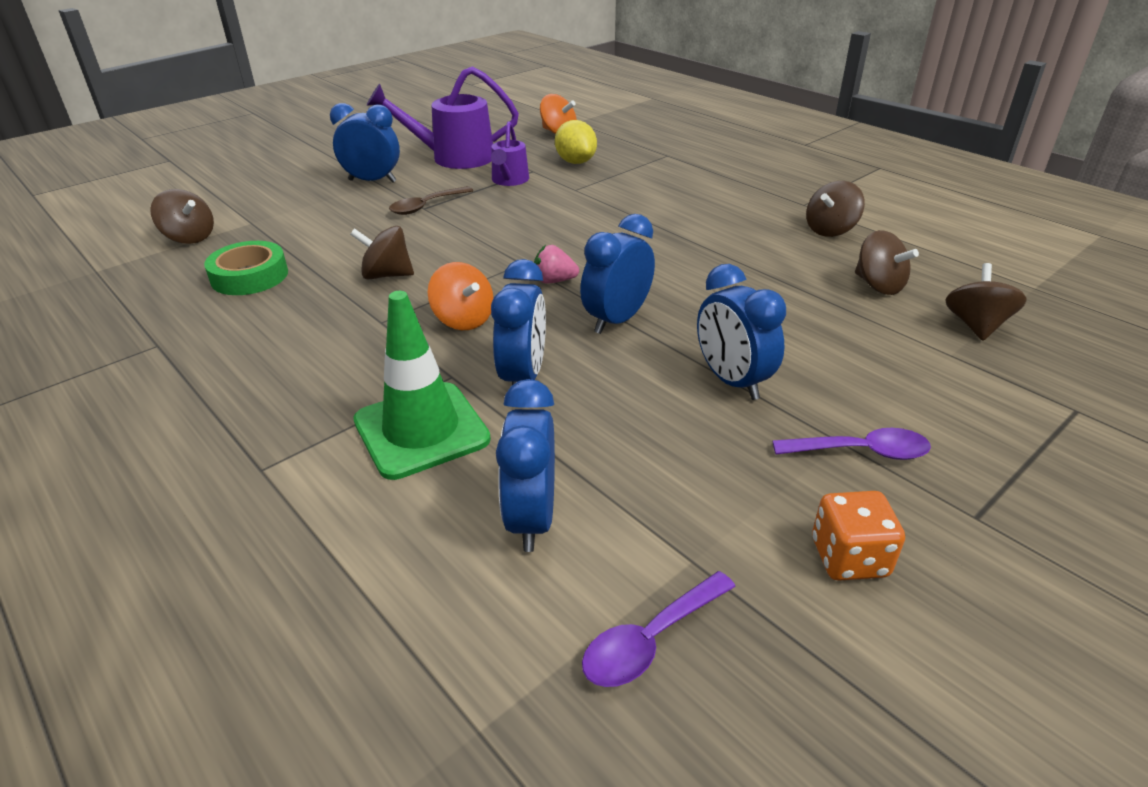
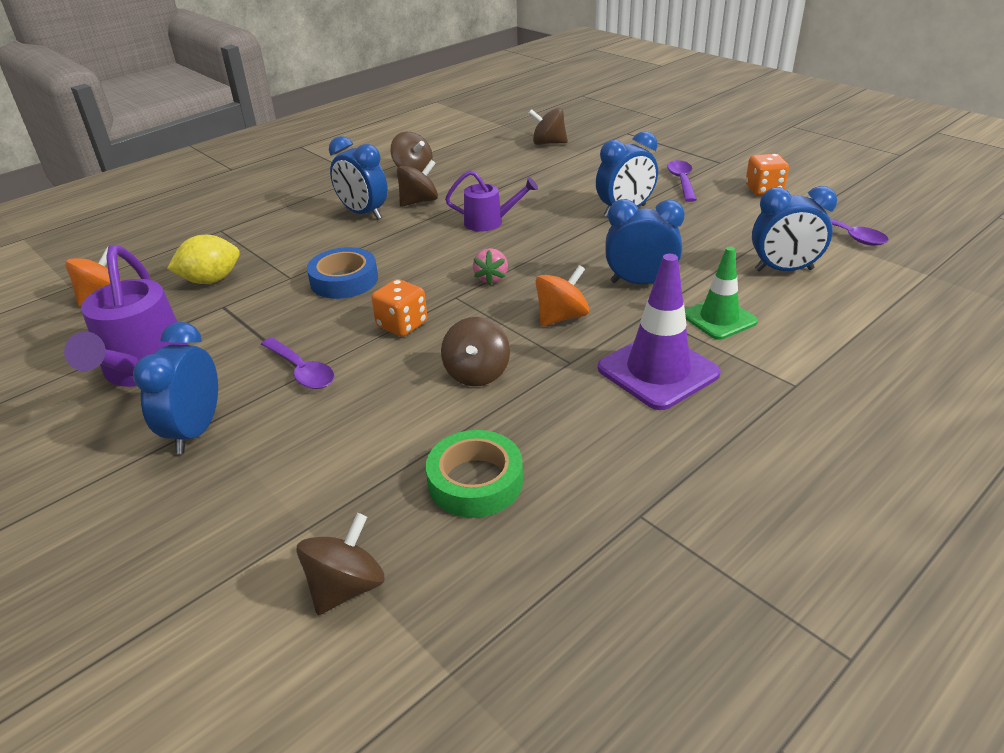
camera: 90 degrees left, 0 degrees up
green traffic cone [353,291,491,480] -> green traffic cone [685,246,758,340], size x0.66
brown spoon [389,186,473,215] -> purple spoon [261,338,334,389]
purple watering can [491,121,529,186] -> purple watering can moved to [445,170,538,231]
blue clock [580,214,655,334] -> blue clock moved to [329,136,388,220]
brown spinning top [855,230,919,295] -> brown spinning top moved to [397,160,438,207]
none -> blue tape [307,247,378,299]
none -> orange dice [371,279,427,337]
none -> purple traffic cone [598,254,721,410]

